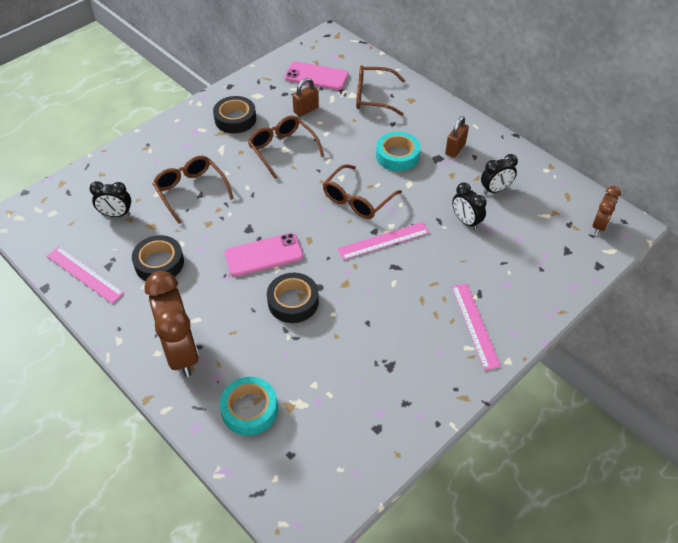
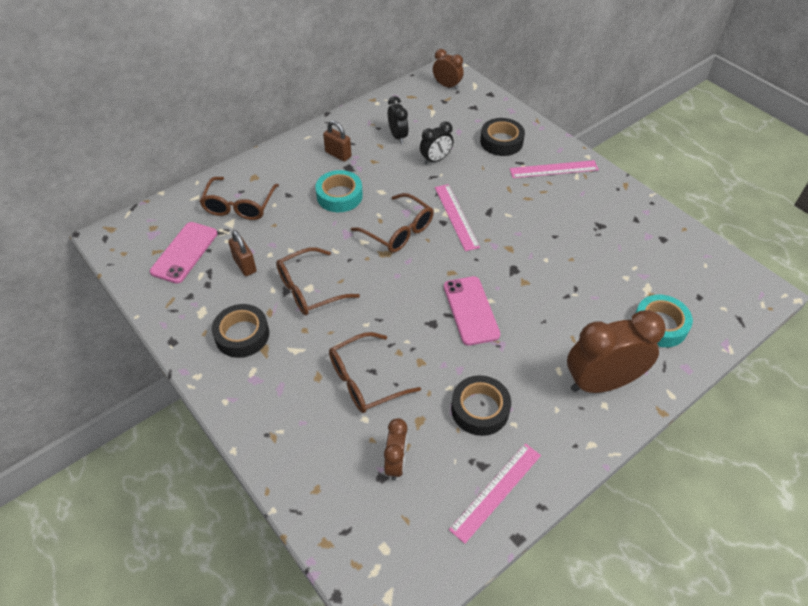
camera: 85 degrees left, 0 degrees up
black clock [89,181,131,217] -> brown clock [384,418,408,480]
black tape [267,273,319,323] -> black tape moved to [480,118,525,156]

